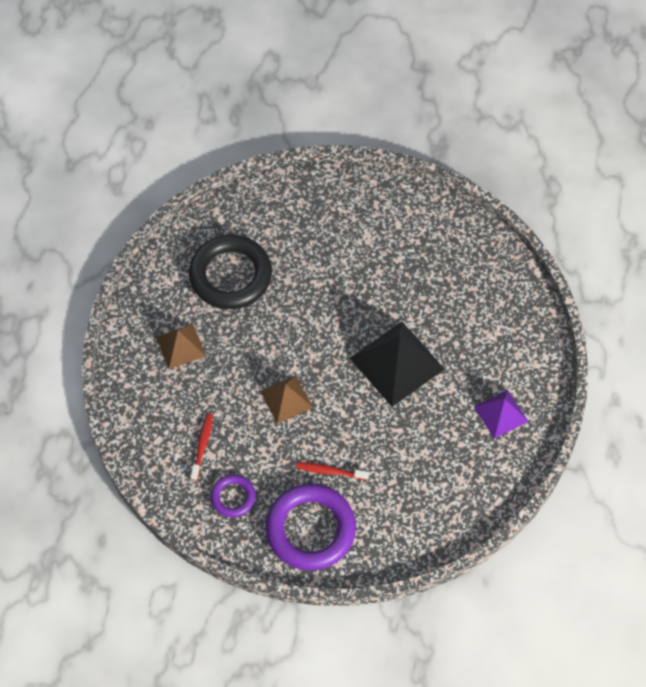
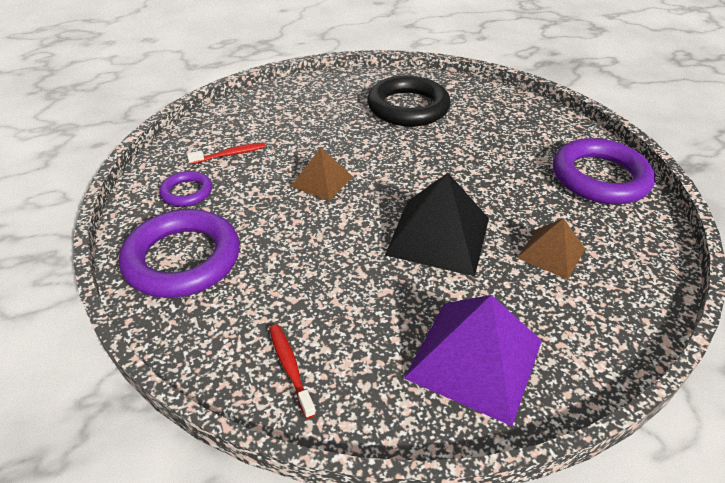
camera: 55 degrees right, 20 degrees down
brown pyramid [156,324,206,369] -> brown pyramid moved to [517,218,585,280]
red toothbrush [296,462,369,480] -> red toothbrush moved to [269,324,316,419]
purple pyramid [474,389,529,439] -> purple pyramid [404,295,542,426], size x1.73
none -> purple ring [553,138,655,204]

